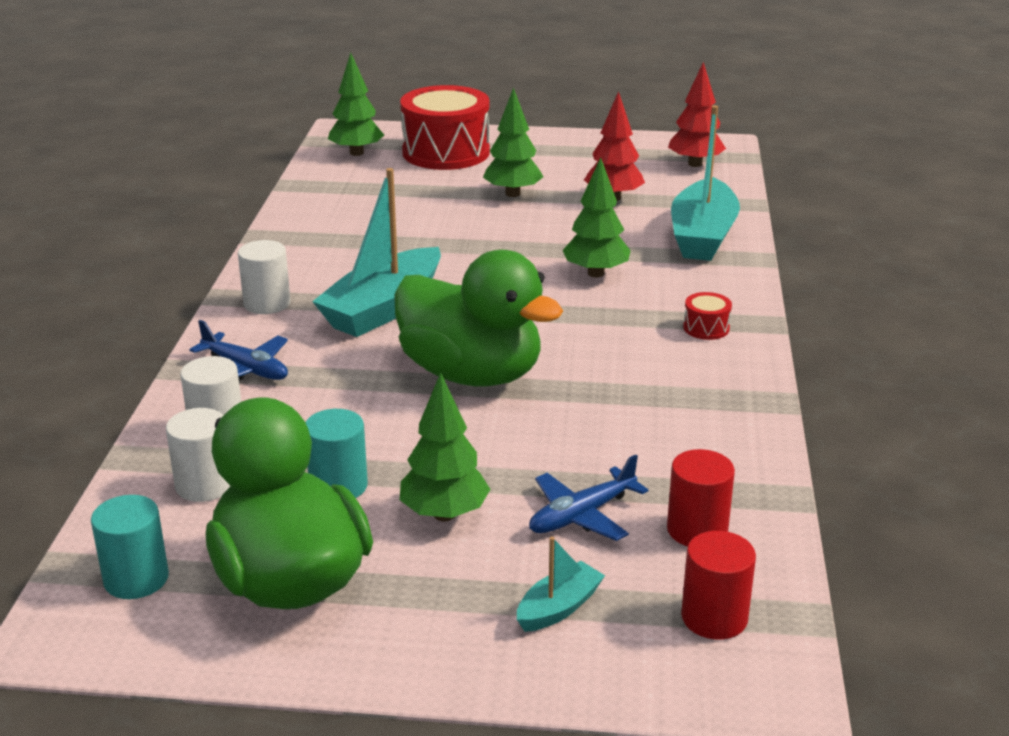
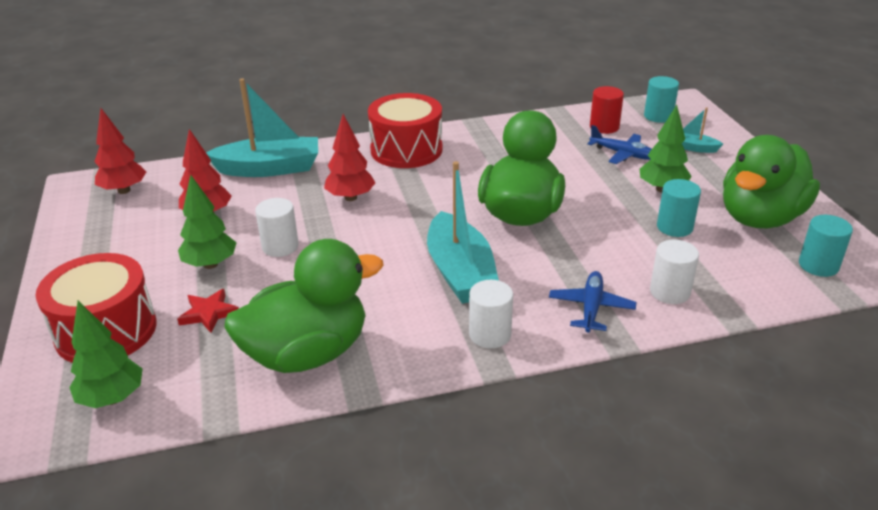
camera: 110 degrees left, 5 degrees up
white cylinder [166,408,230,502] -> white cylinder moved to [255,198,299,257]
turquoise boat [312,168,441,337] -> turquoise boat turned 60 degrees clockwise [427,161,499,304]
green tree [563,157,631,277] -> red tree [324,114,375,201]
red cylinder [681,531,756,640] -> turquoise cylinder [644,76,679,123]
red drum [683,292,732,340] -> red drum [368,93,443,168], size x2.47
none -> red star [177,289,239,333]
none -> green duck [224,239,384,373]

